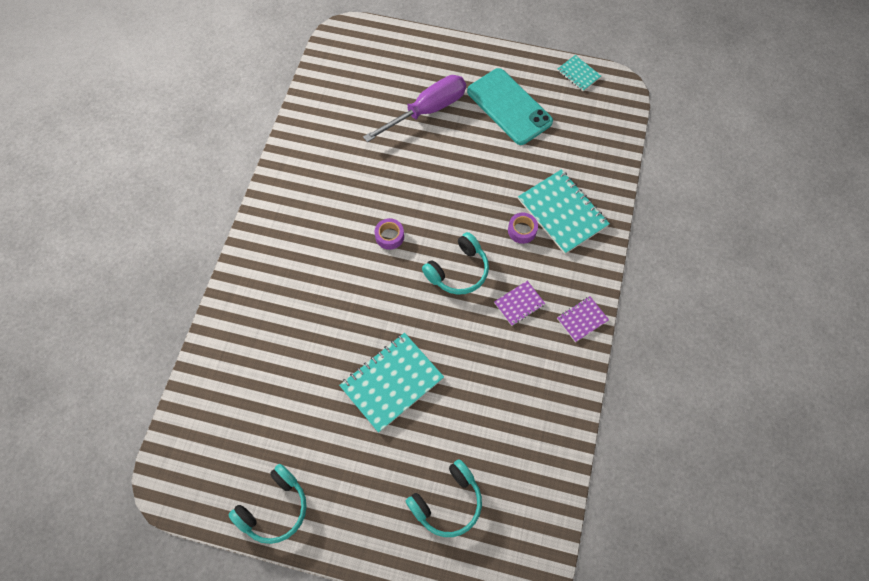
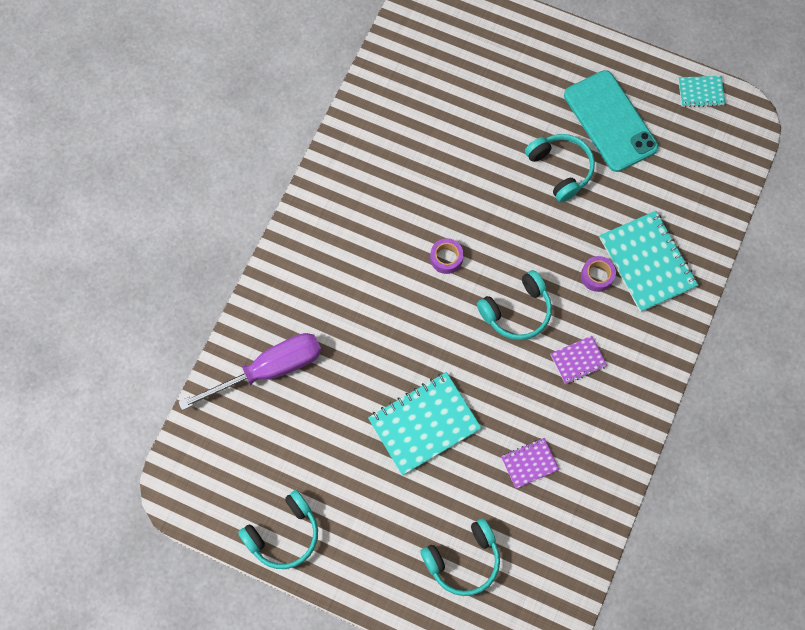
camera: 10 degrees right, 5 degrees up
purple screwdriver [363,75,466,142] -> purple screwdriver moved to [178,333,322,410]
turquoise notebook [557,55,601,91] -> turquoise notebook turned 60 degrees counterclockwise [678,76,725,107]
purple notebook [557,296,609,342] -> purple notebook moved to [501,438,559,489]
none -> turquoise headphones [525,134,595,202]

